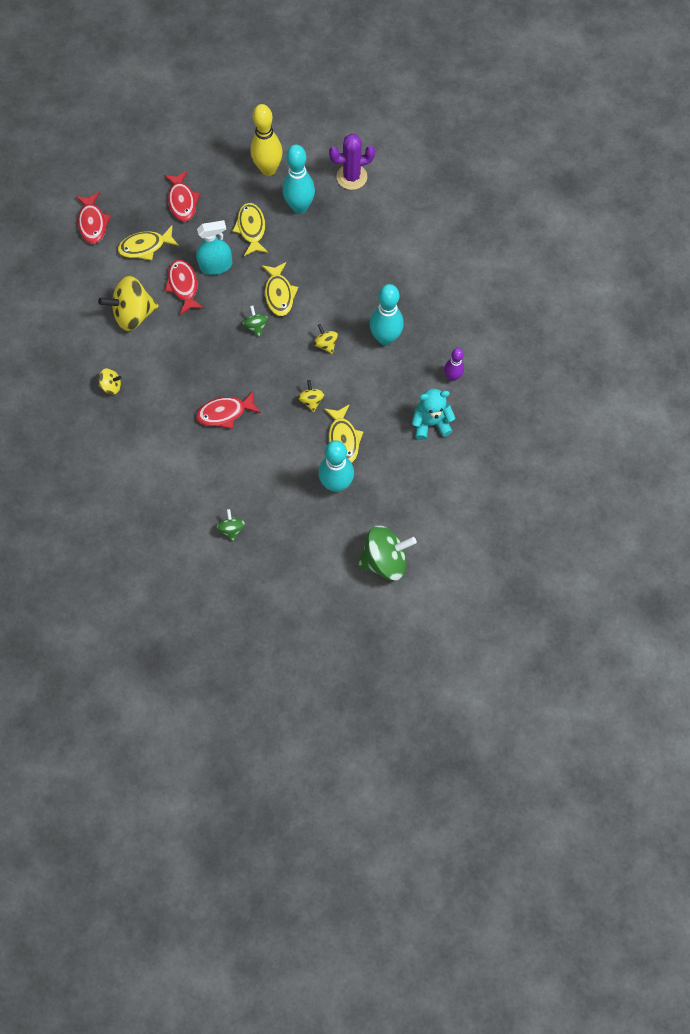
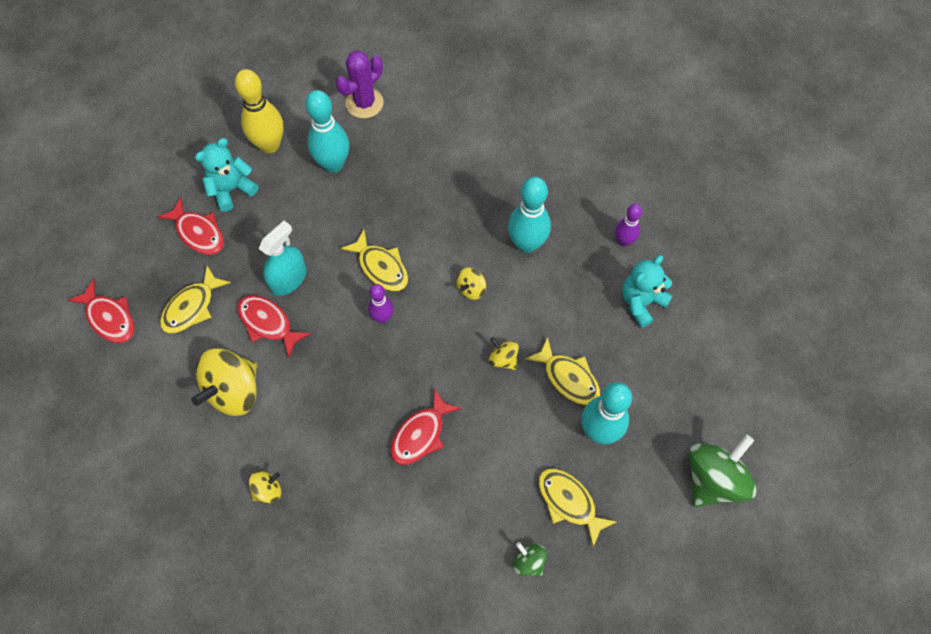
camera: 35 degrees left, 5 degrees down
yellow fish [233,203,268,256] -> yellow fish moved to [538,468,617,547]
green spinning top [243,306,268,337] -> purple bowling pin [368,284,394,323]
yellow spinning top [314,324,338,354] -> yellow spinning top turned 75 degrees counterclockwise [456,268,486,300]
none -> turquoise teddy bear [195,138,258,212]

